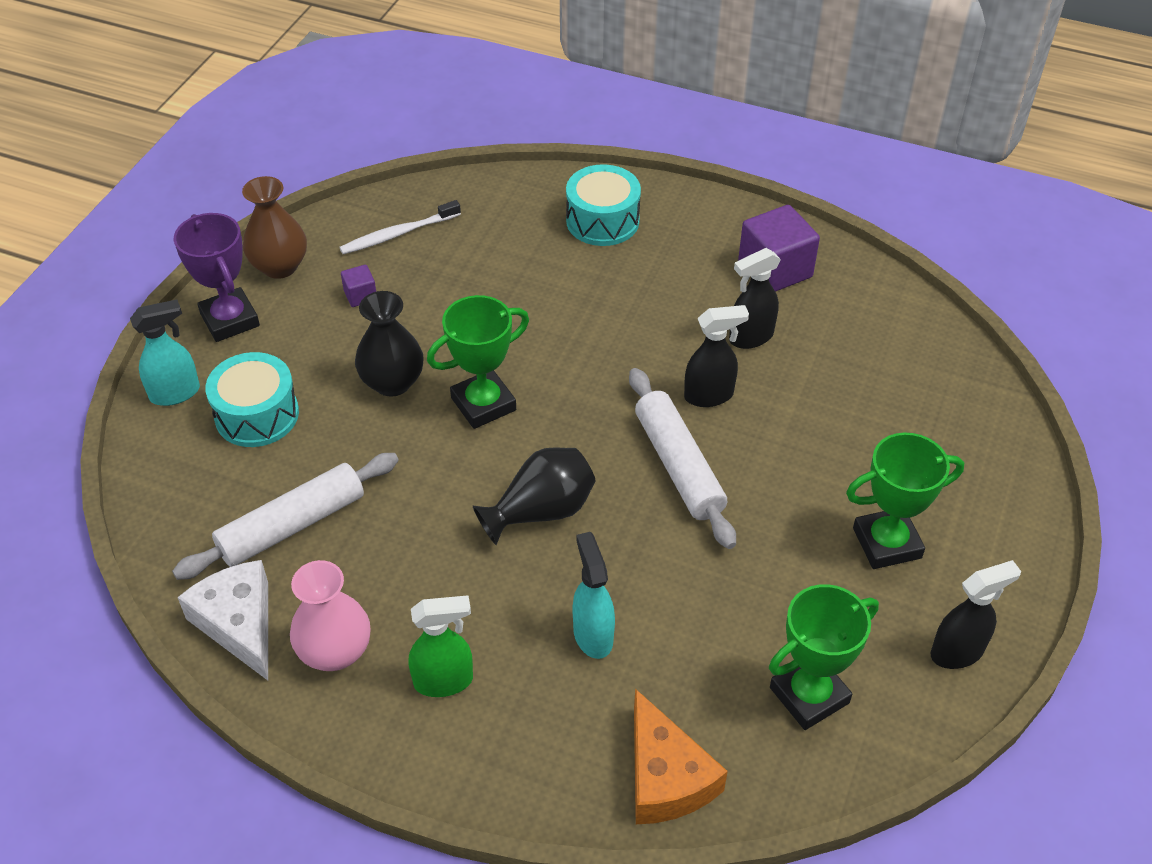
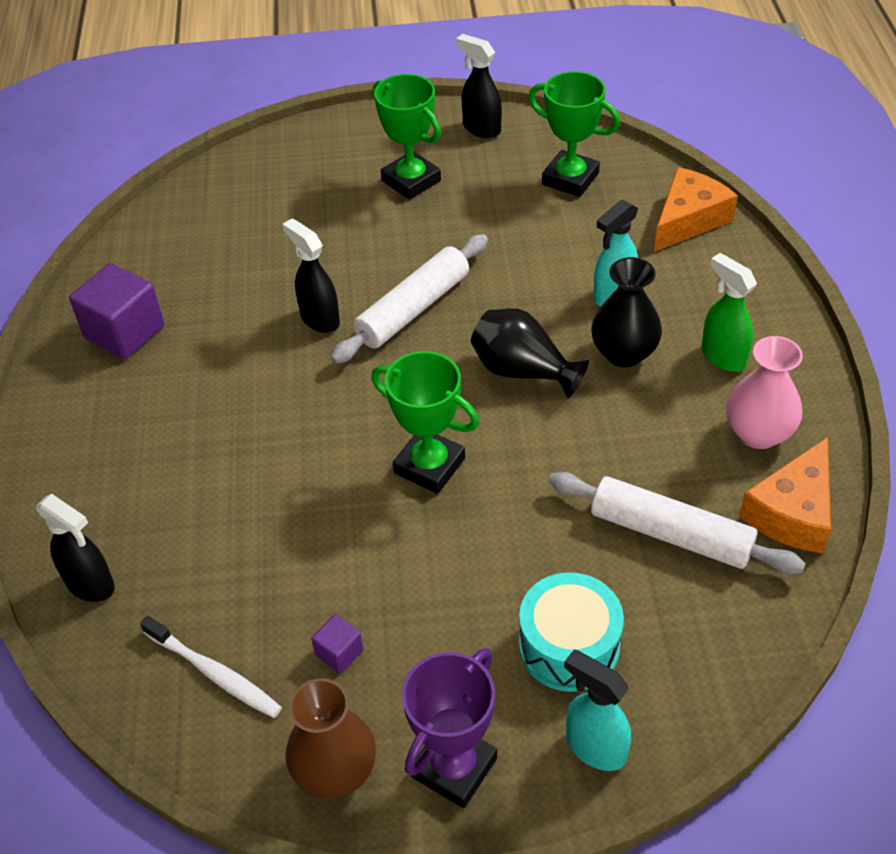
camera: 115 degrees left, 0 degrees up
white cheese [177,560,268,680] -> orange cheese [739,437,831,553]
black vase [355,291,424,397] -> black vase moved to [591,257,662,367]
turquoise drum [566,165,641,246] -> none
black spray bottle [729,248,781,349] -> black spray bottle moved to [36,494,115,602]

